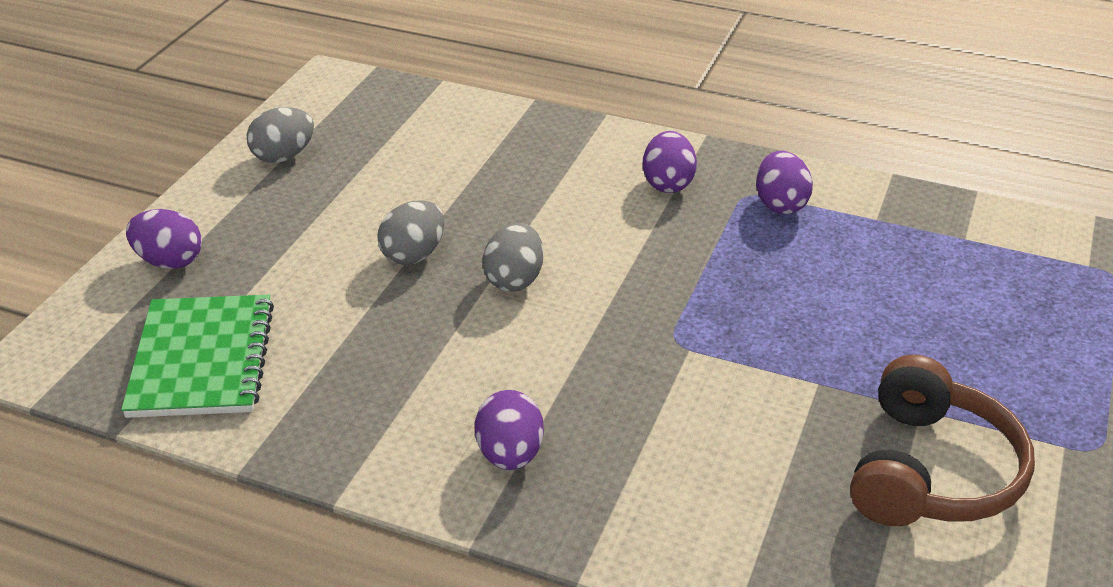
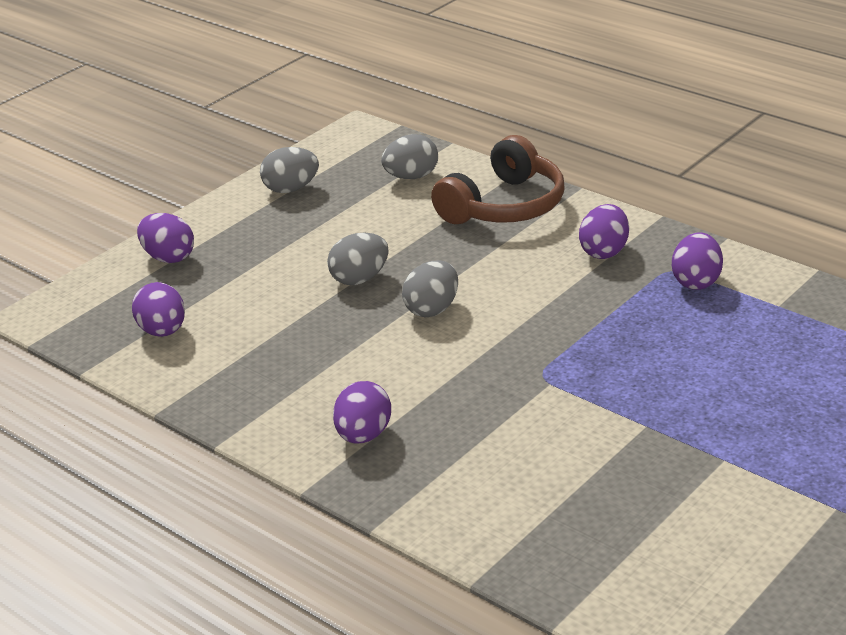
camera: 20 degrees right, 5 degrees down
green notebook [121,295,274,418] -> purple egg [132,282,185,337]
brown headphones [850,355,1035,526] -> brown headphones moved to [431,135,565,224]
none -> grey egg [381,134,438,179]

